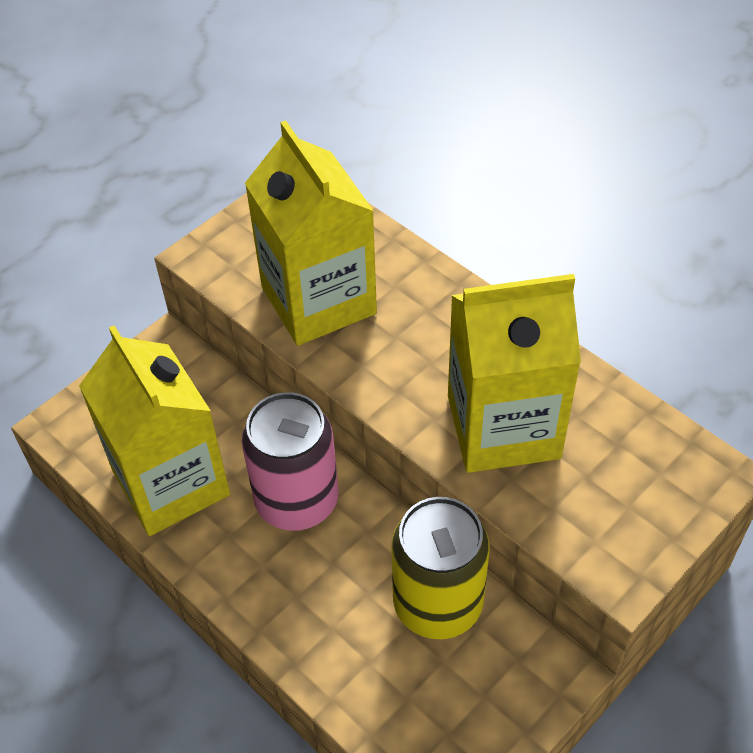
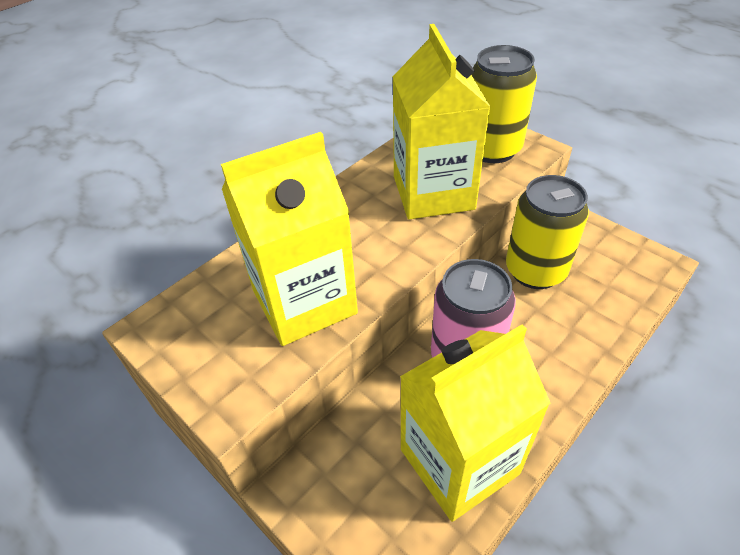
camera: 90 degrees left, 5 degrees down
none -> yellow can [471,45,537,163]

